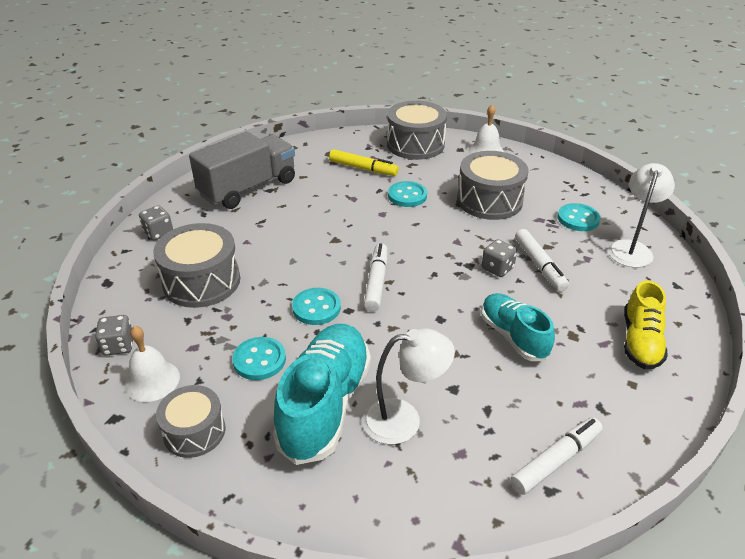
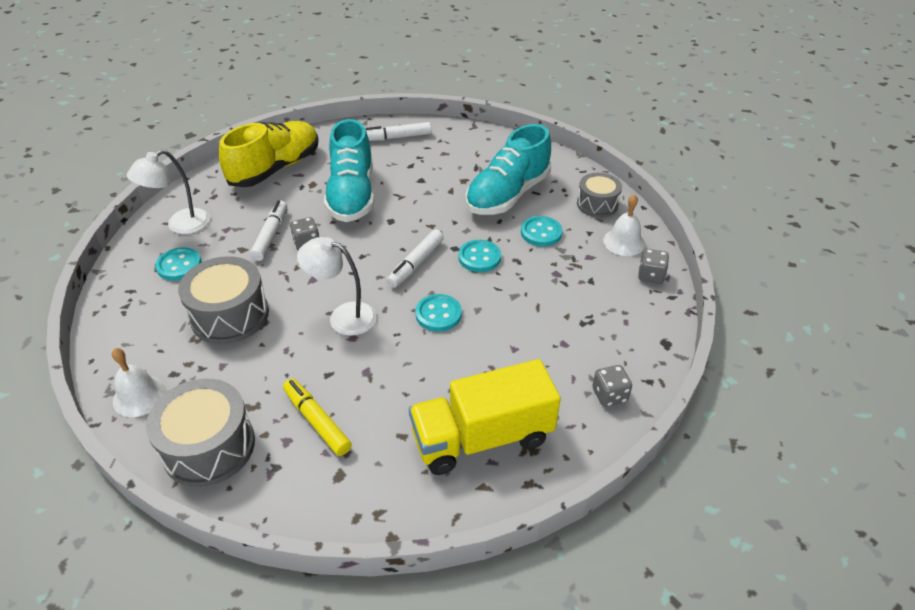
camera: 155 degrees left, 5 degrees up
grey drum [153,223,240,308] -> none
grey truck [189,132,295,209] -> yellow truck [409,359,561,475]
white lamp [362,328,455,444] -> white lamp moved to [297,237,377,336]
turquoise button [388,181,427,207] -> turquoise button moved to [415,294,462,332]
turquoise shoe [481,293,555,361] -> turquoise shoe [324,119,374,222], size x1.61
yellow shoe [624,281,668,369] -> yellow shoe [219,121,319,187], size x1.61

